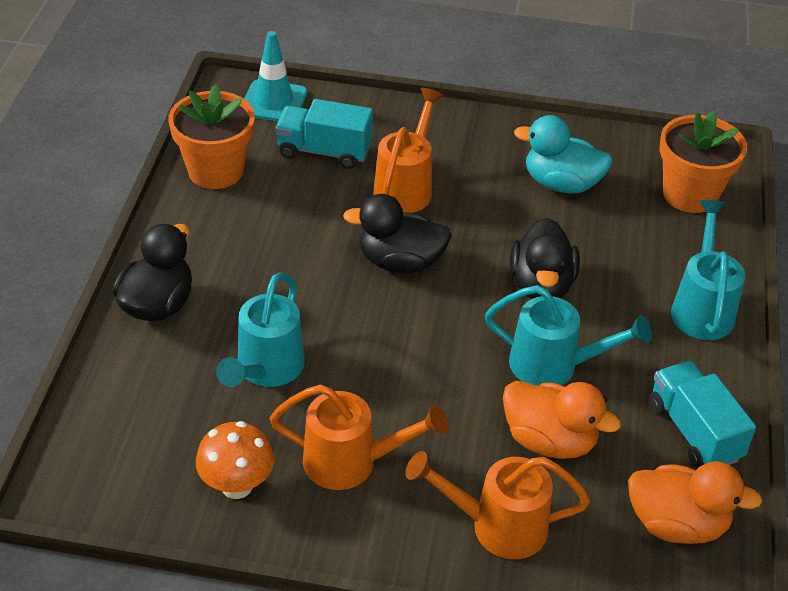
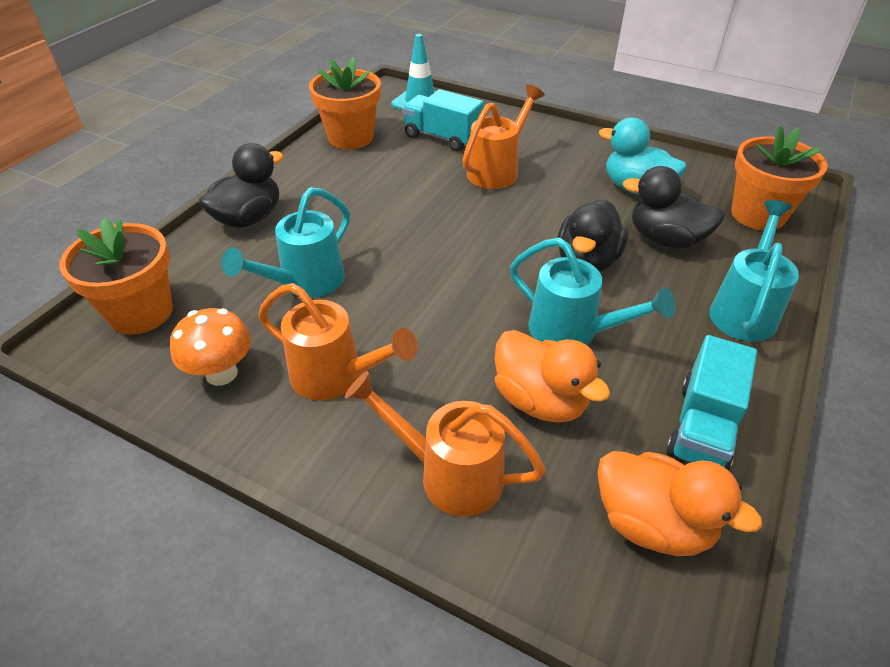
camera: 20 degrees right, 0 degrees up
black duck [343,194,452,273] -> black duck moved to [622,166,725,248]
turquoise truck [649,360,756,468] -> turquoise truck turned 150 degrees counterclockwise [666,335,757,471]
none -> orange flower pot [60,218,173,335]

